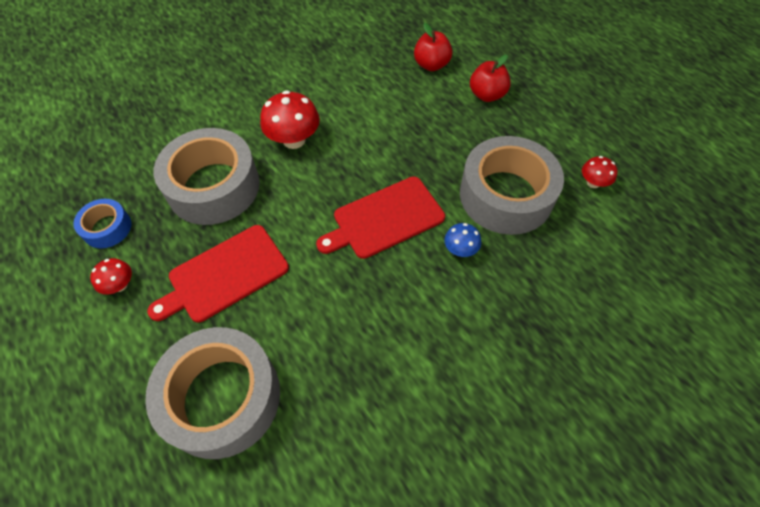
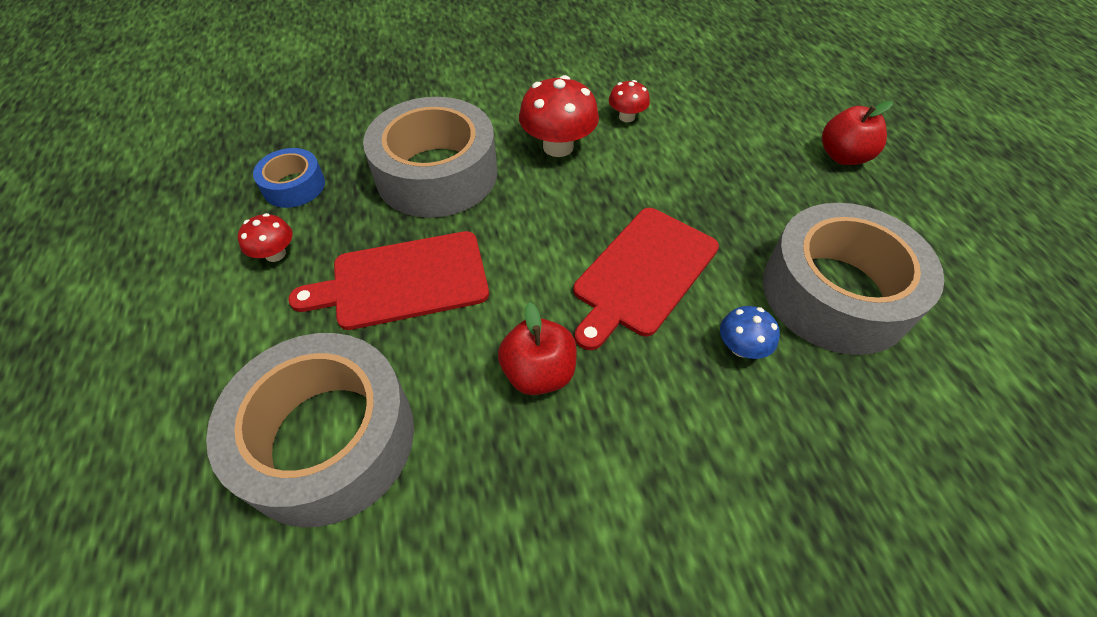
camera: 20 degrees right, 5 degrees down
red cutting board [316,177,445,259] -> red cutting board turned 45 degrees counterclockwise [573,208,719,350]
red apple [414,23,453,71] -> red apple moved to [498,302,577,395]
red mushroom [582,156,618,188] -> red mushroom moved to [609,80,650,122]

